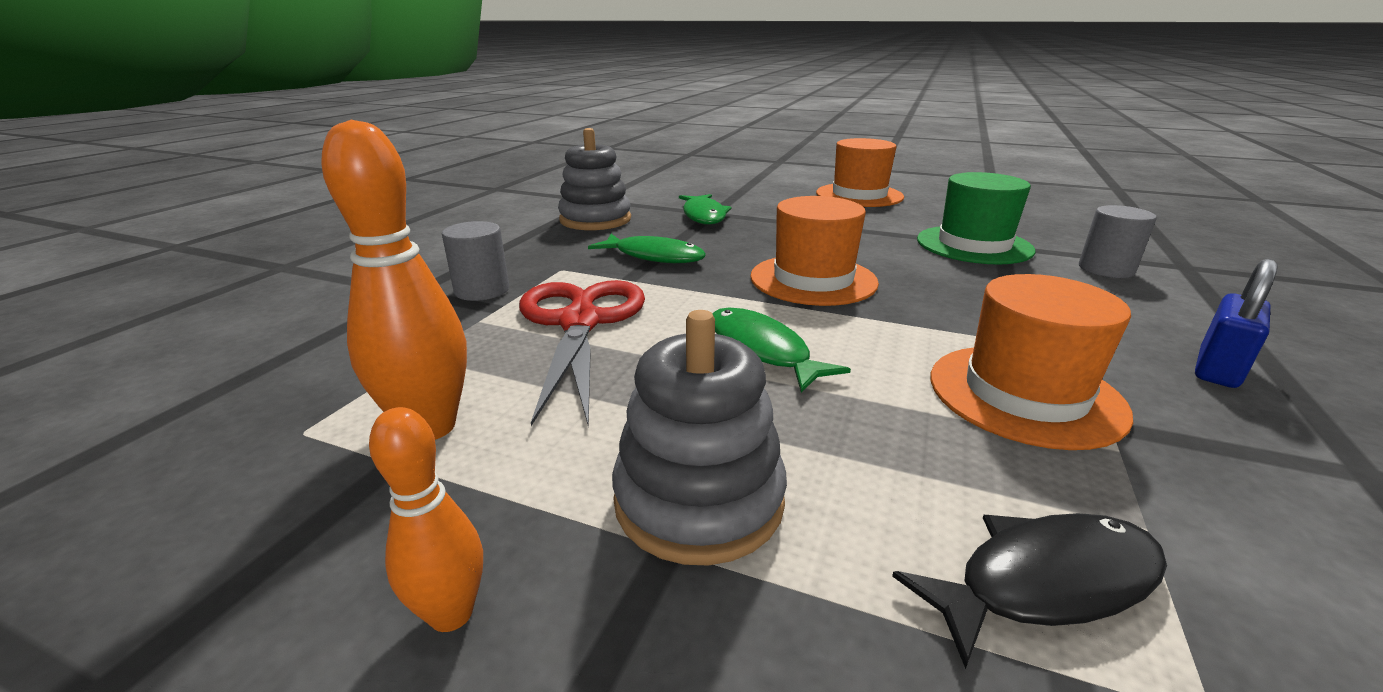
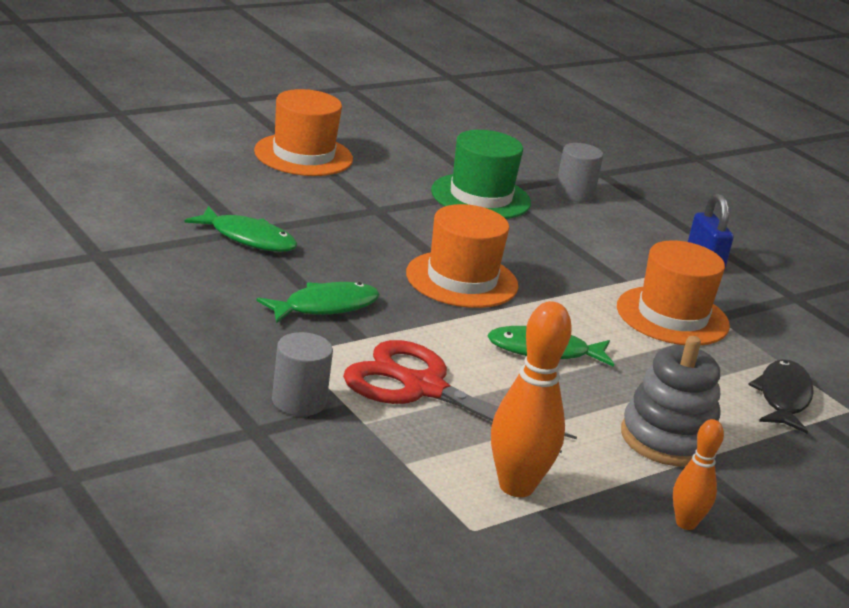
camera: 60 degrees left, 0 degrees up
grey stacking toy [558,128,631,230] -> none

